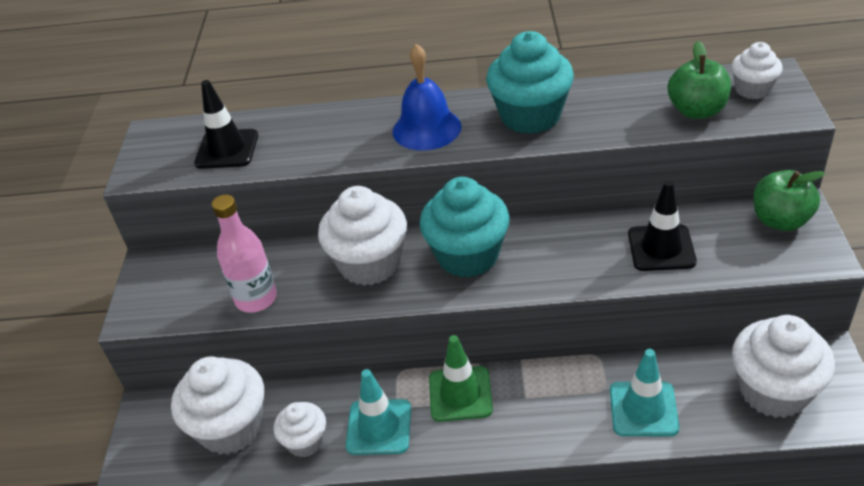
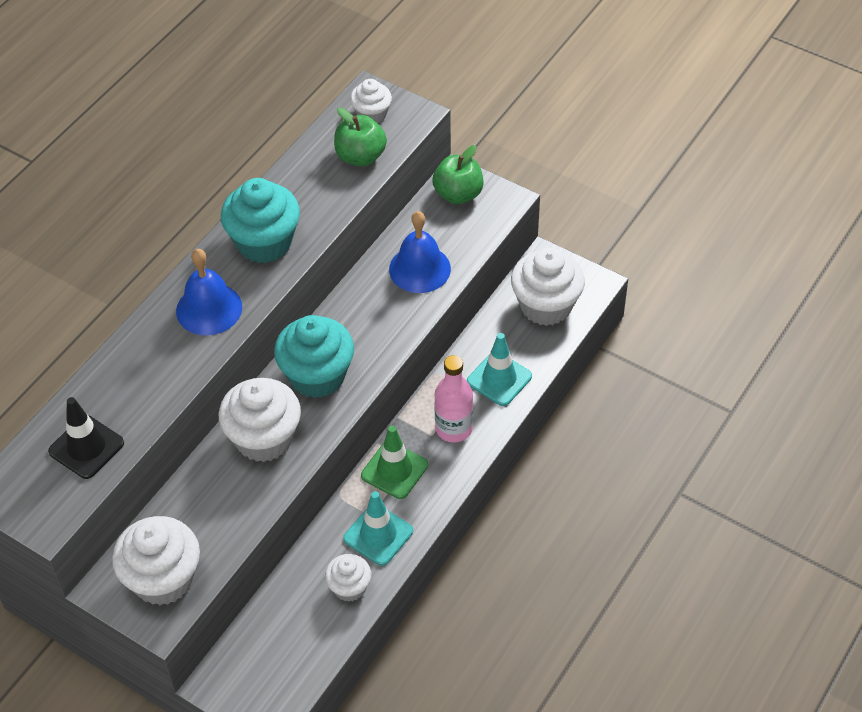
camera: 60 degrees left, 10 degrees up
white cupcake [171,357,264,455] -> white cupcake moved to [112,516,200,605]
pink bottle [212,195,277,313] -> pink bottle moved to [434,355,473,443]
black traffic cone [628,180,697,271] -> blue bell [389,211,451,293]

